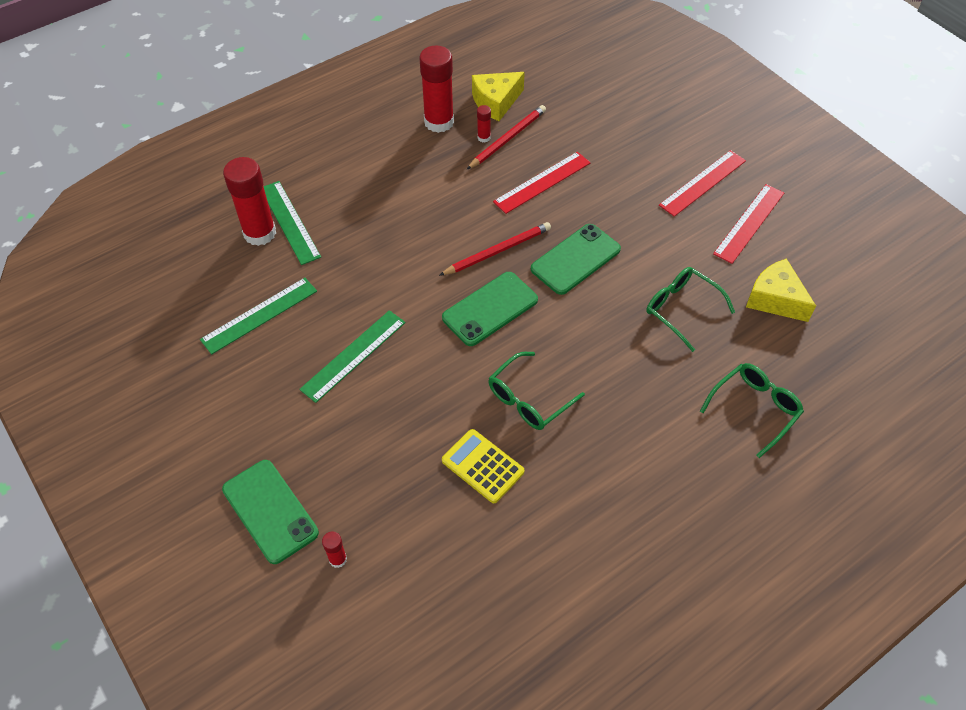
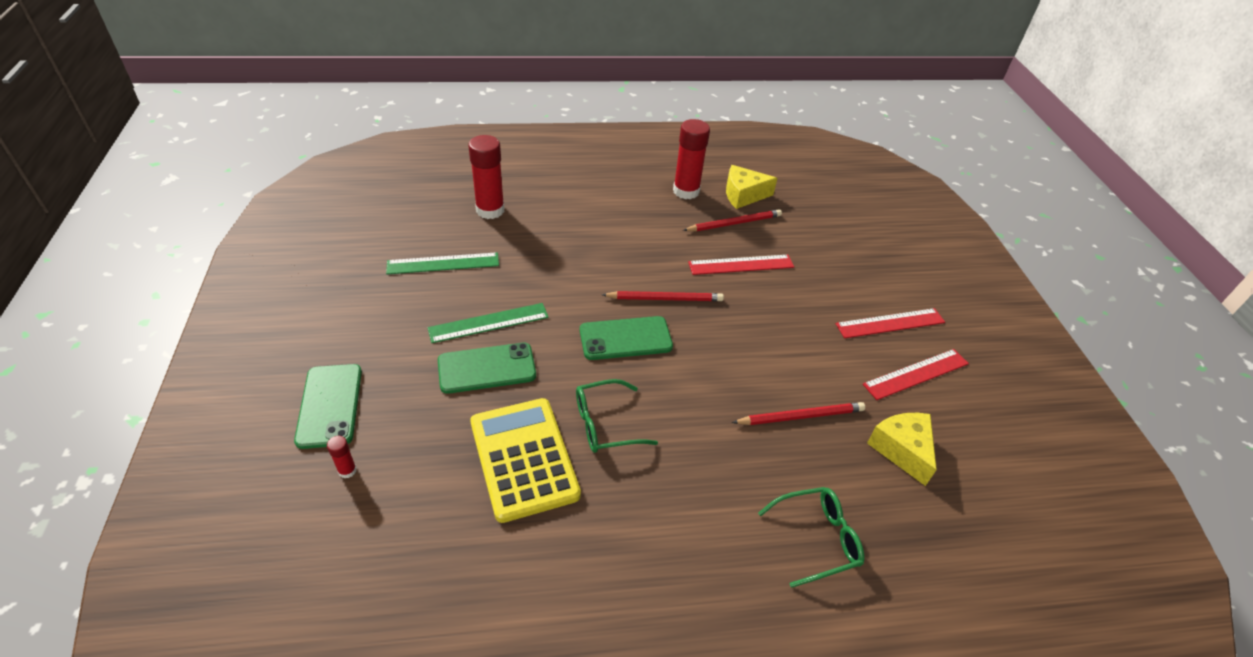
camera: 25 degrees right, 10 degrees down
green ruler [263,181,321,265] -> none
yellow calculator [442,429,524,503] -> yellow calculator [470,398,581,523], size x1.71
red glue stick [477,105,491,142] -> none
green phone [531,224,621,295] -> green phone moved to [438,343,536,394]
green glasses [646,267,735,352] -> red pencil [732,402,865,425]

